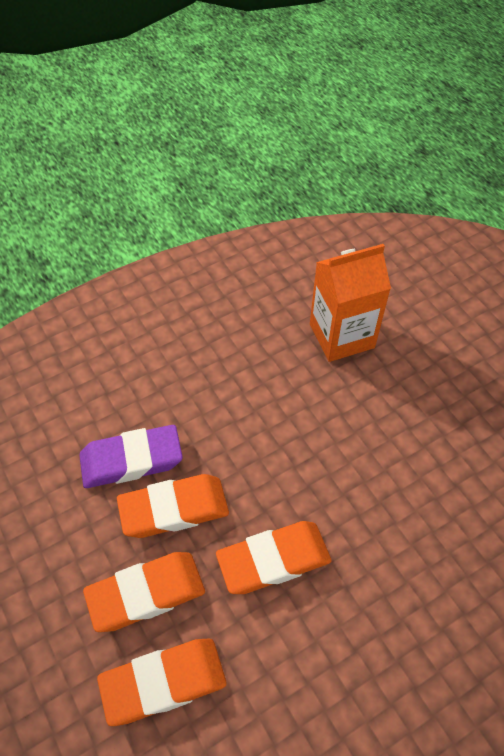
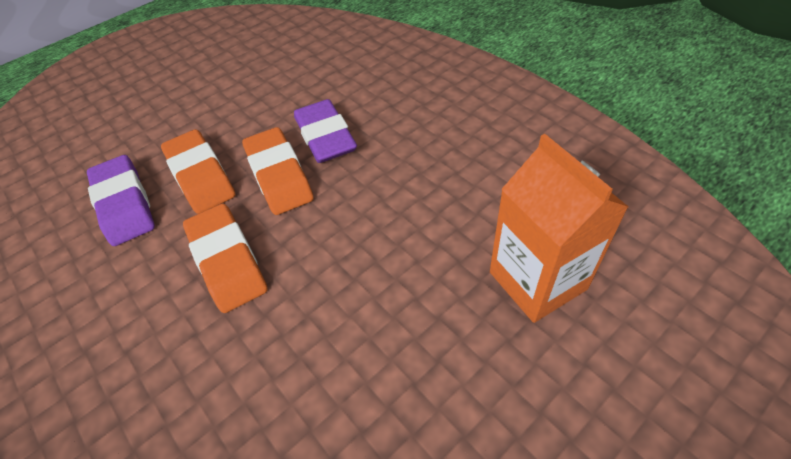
camera: 85 degrees right, 5 degrees down
orange eraser [97,639,227,726] -> purple eraser [87,155,155,246]

